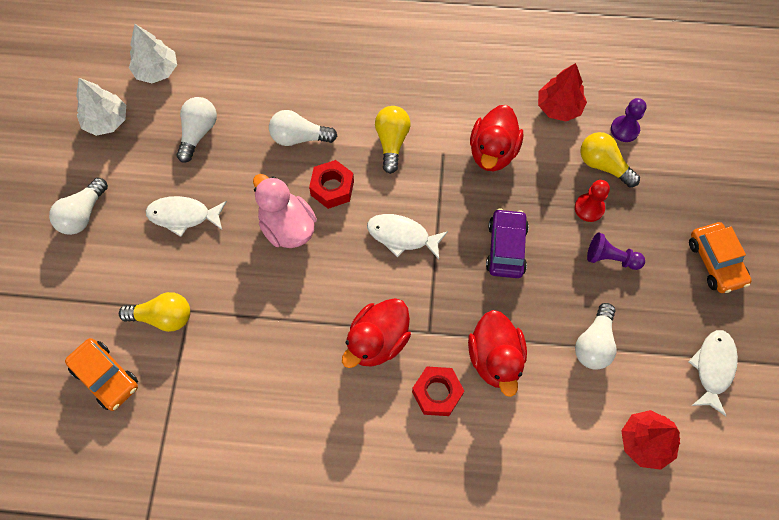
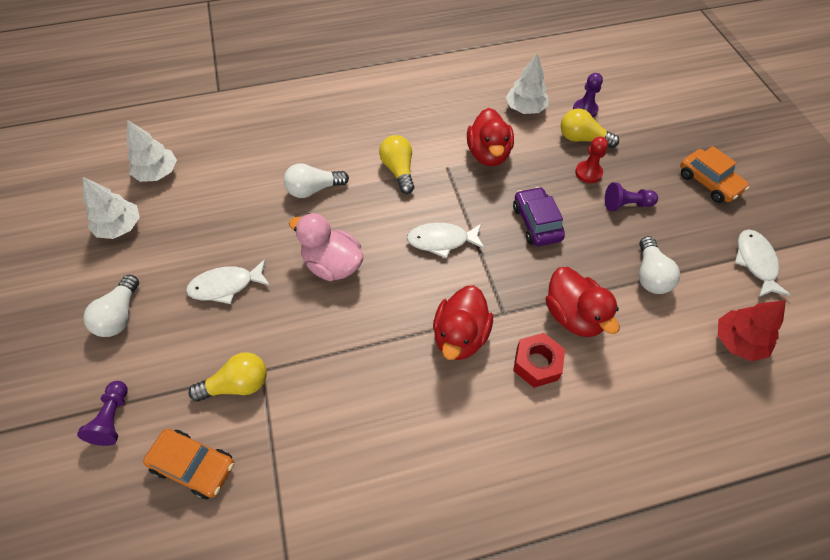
camera: 20 degrees left, 10 degrees down
white light bulb [176,97,217,163] -> none
red nut [309,160,354,209] -> none
red tree [538,63,587,122] -> white tree [506,53,548,114]
none -> purple pawn [77,381,128,446]

